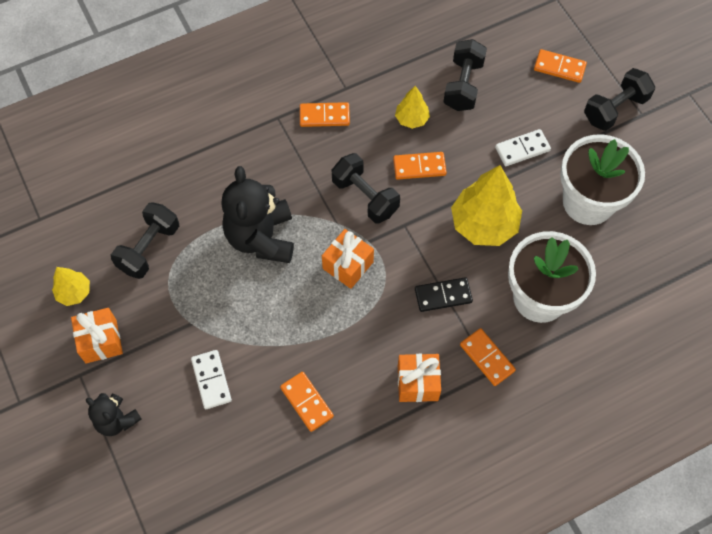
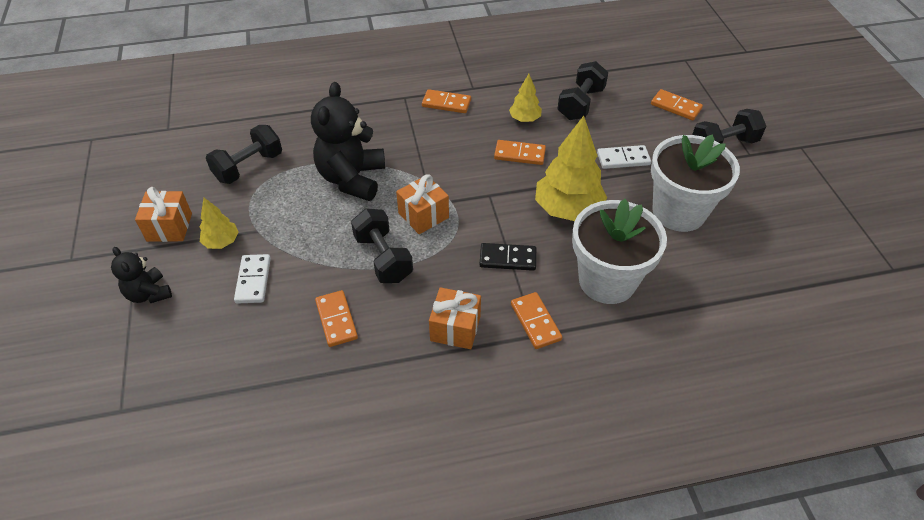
camera: 15 degrees right, 15 degrees down
yellow tree [52,267,90,306] -> yellow tree moved to [200,198,239,249]
black dumbbell [332,153,400,223] -> black dumbbell moved to [351,209,413,283]

